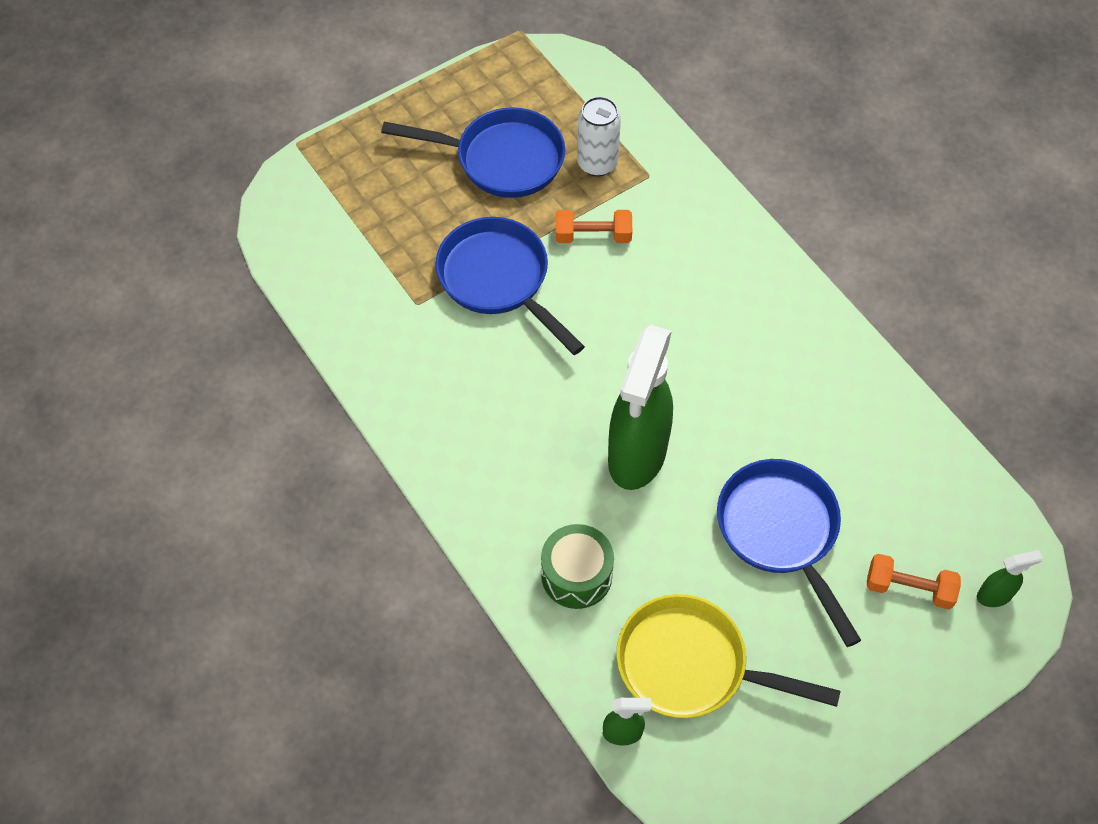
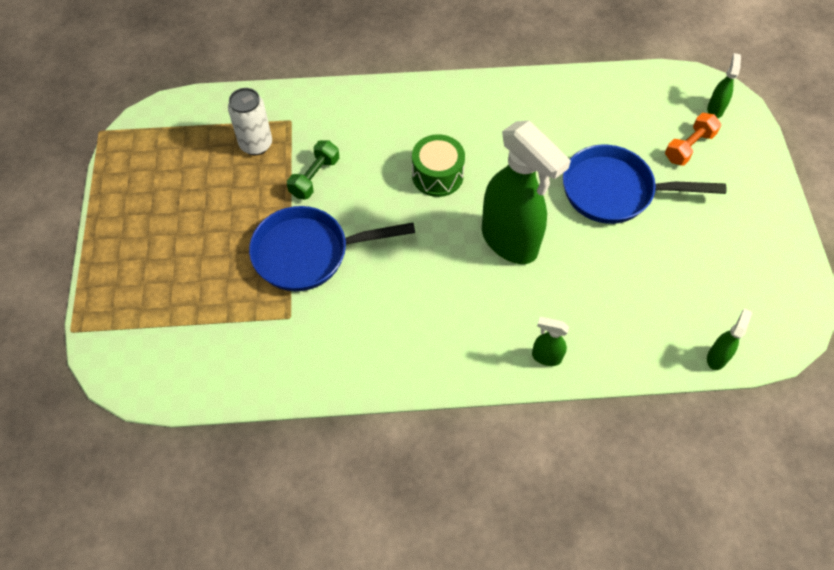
camera: 60 degrees left, 0 degrees up
blue pan [381,107,565,198] -> none
green drum [541,524,614,609] -> green drum moved to [412,134,465,197]
orange dumbbell [556,210,632,243] -> green dumbbell [287,140,339,199]
yellow pan [617,594,841,718] -> none
none -> green spray bottle [532,317,569,366]

